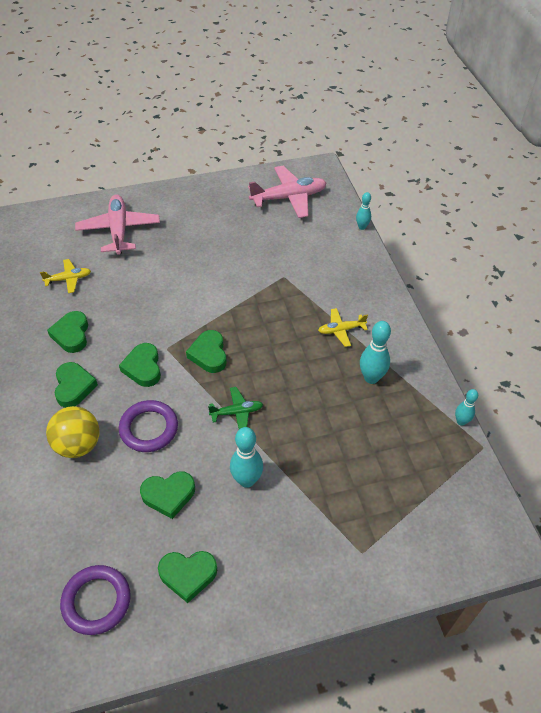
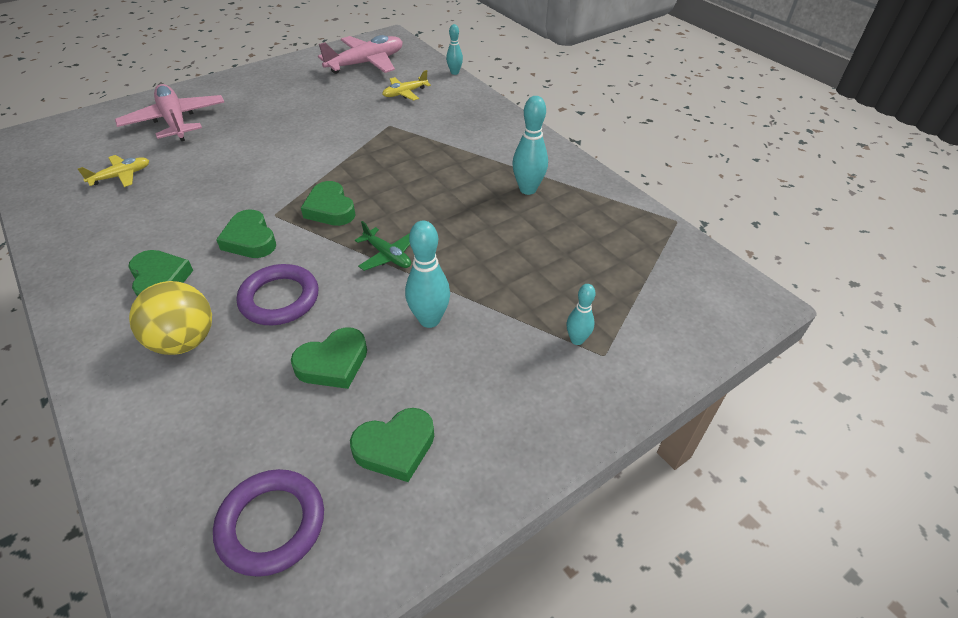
camera: 20 degrees left, 5 degrees down
green heart [47,311,88,353] -> none
green plane [208,387,263,429] -> green plane turned 75 degrees clockwise [355,221,411,271]
yellow plane [318,308,368,347] -> yellow plane moved to [382,70,431,101]
turquoise bowling pin [455,389,478,426] -> turquoise bowling pin moved to [567,284,596,345]

